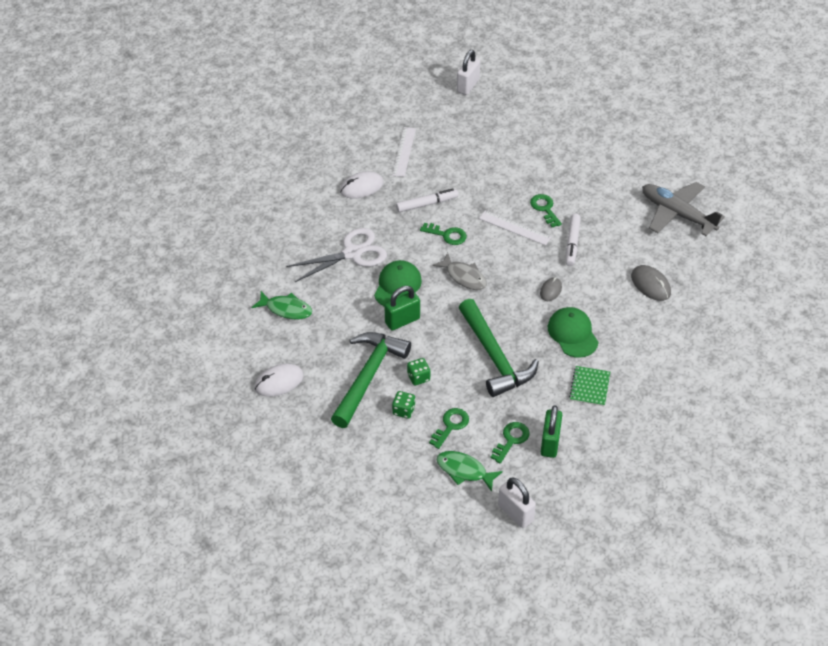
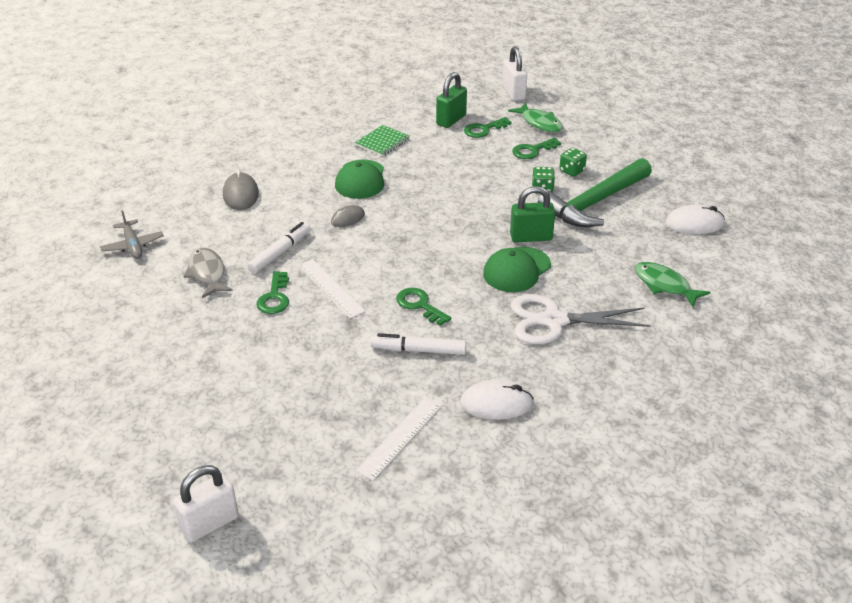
camera: 155 degrees left, 10 degrees down
grey fish [433,253,487,290] -> grey fish moved to [184,248,233,298]
green hammer [459,299,539,397] -> none
grey plane [642,182,725,236] -> grey plane [100,210,164,259], size x0.56

